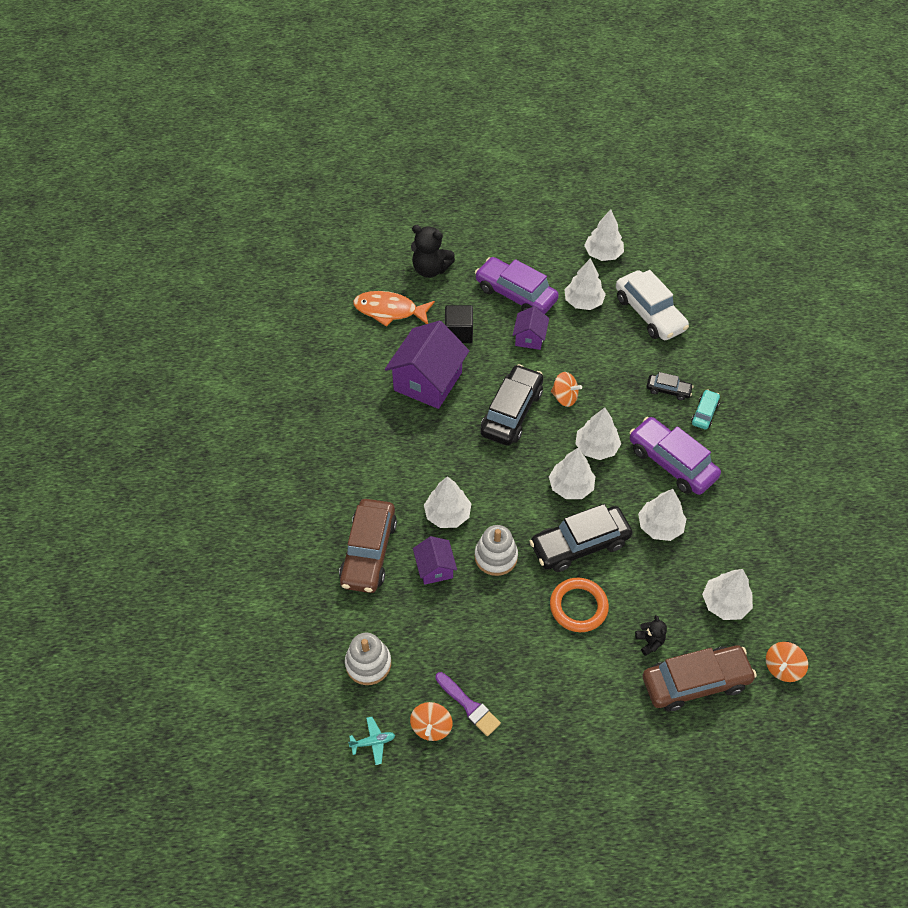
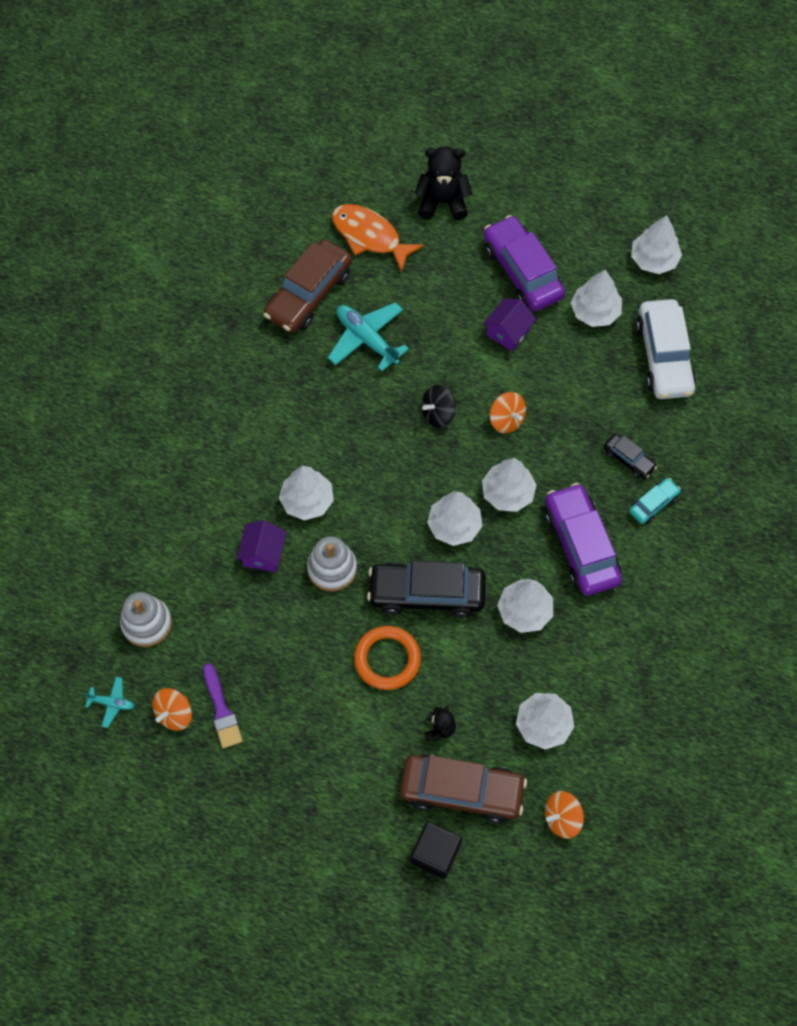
camera: 25 degrees right, 10 degrees up
brown car [339,499,397,593] -> brown car moved to [263,239,352,333]
purple house [385,321,469,409] -> turquoise plane [328,302,409,371]
black teddy bear [411,225,455,278] -> black teddy bear turned 135 degrees clockwise [415,146,472,220]
black cube [445,305,473,343] -> black cube moved to [411,821,462,879]
black car [481,364,543,445] -> black spinning top [422,385,456,427]

